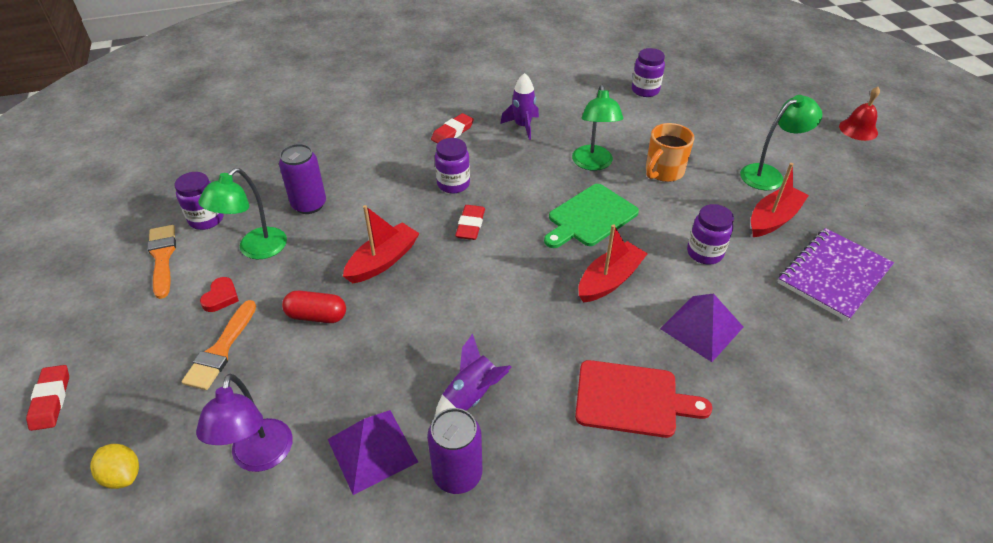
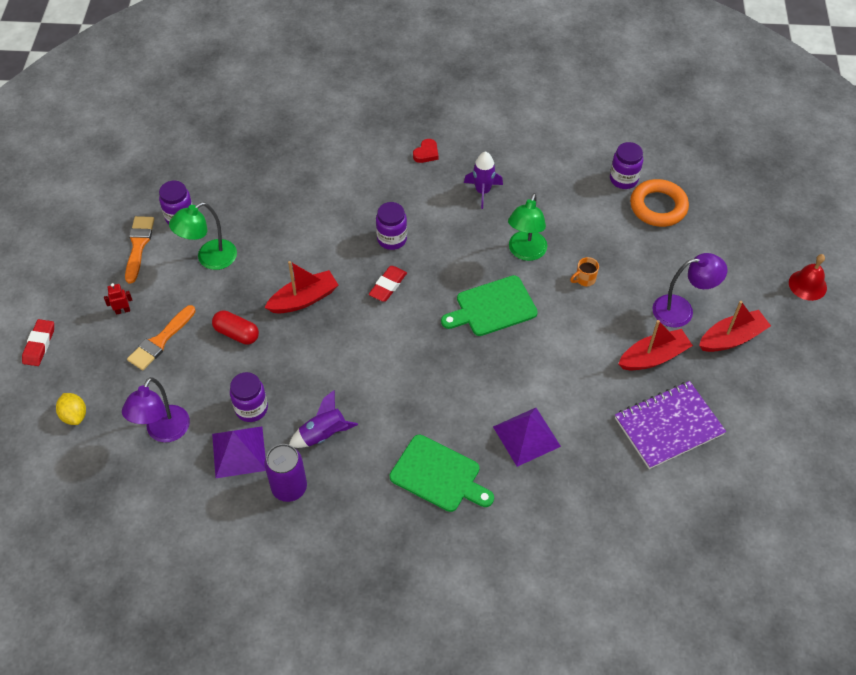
camera: 20 degrees right, 10 degrees up
red heart [200,277,239,312] -> red heart moved to [413,139,438,163]
purple can [279,144,326,214] -> none
red eraser [431,113,474,144] -> none
red cutting board [575,360,712,438] -> green cutting board [390,435,494,512]
red boat [578,224,648,303] -> red boat moved to [699,301,771,352]
orange mug [646,123,694,182] -> orange mug [570,257,599,286], size x0.54
purple jar [687,204,734,265] -> purple jar moved to [230,372,268,422]
green lamp [740,95,822,190] -> purple lamp [653,253,728,327]
none -> red robot [104,283,132,315]
none -> orange ring [630,179,689,227]

